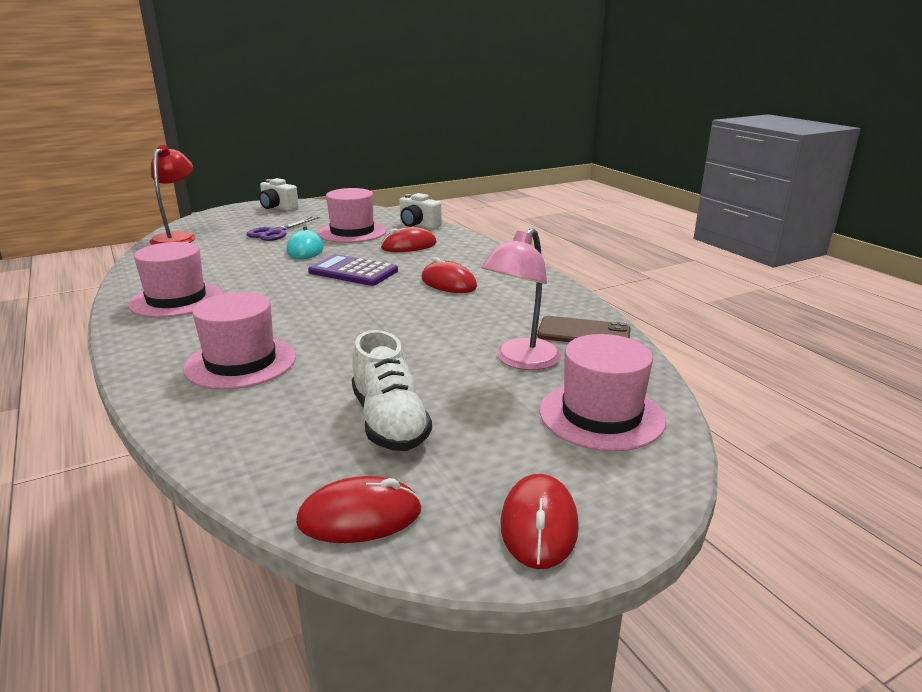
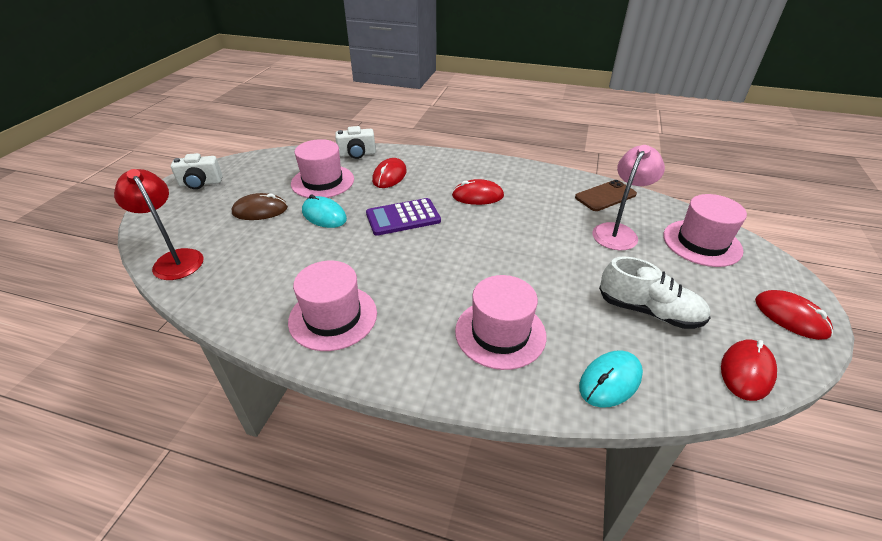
camera: 45 degrees left, 15 degrees up
purple scissors [247,217,319,241] -> brown mouse [231,193,288,220]
pink lamp [481,228,561,370] -> pink lamp turned 135 degrees counterclockwise [592,145,665,250]
none -> turquoise mouse [579,351,643,407]

